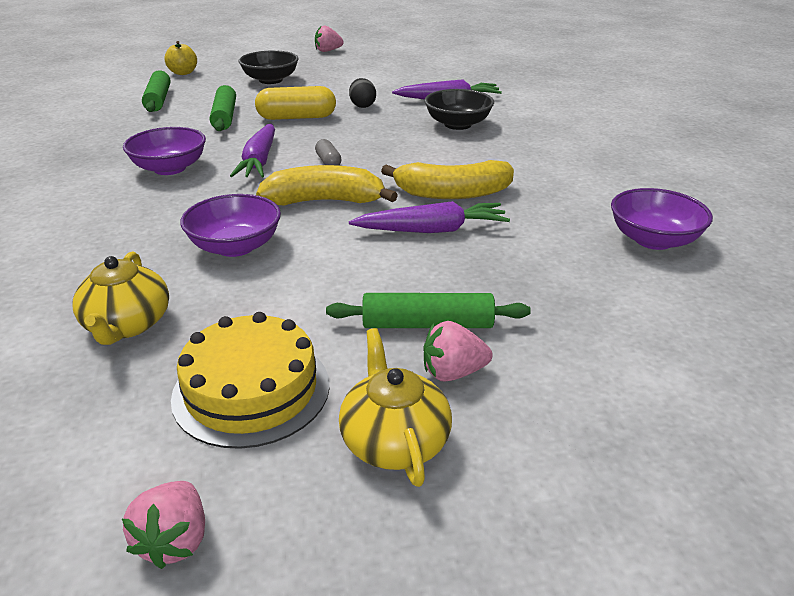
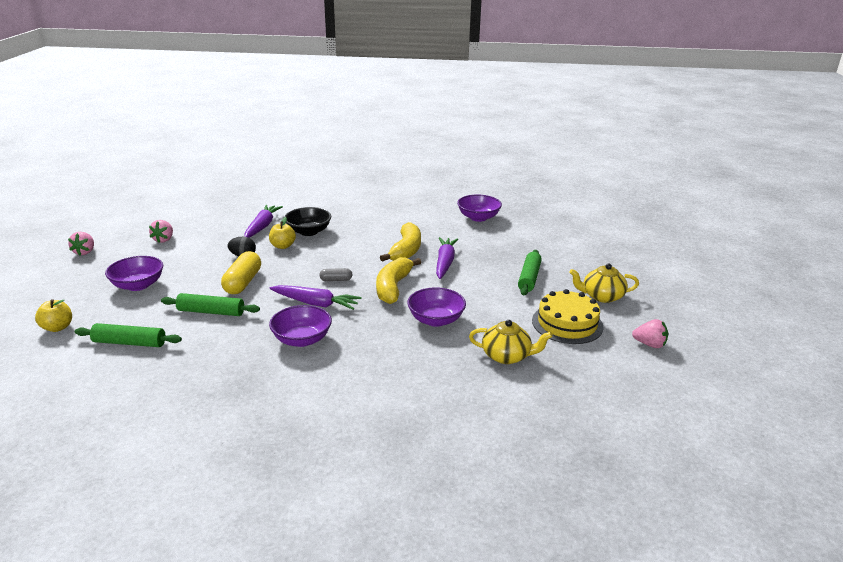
camera: 75 degrees left, 5 degrees down
black bowl [239,50,299,84] -> purple bowl [105,256,163,291]
pink strawberry [423,321,493,382] -> pink strawberry moved to [149,220,173,243]
none -> yellow apple [269,217,296,249]

